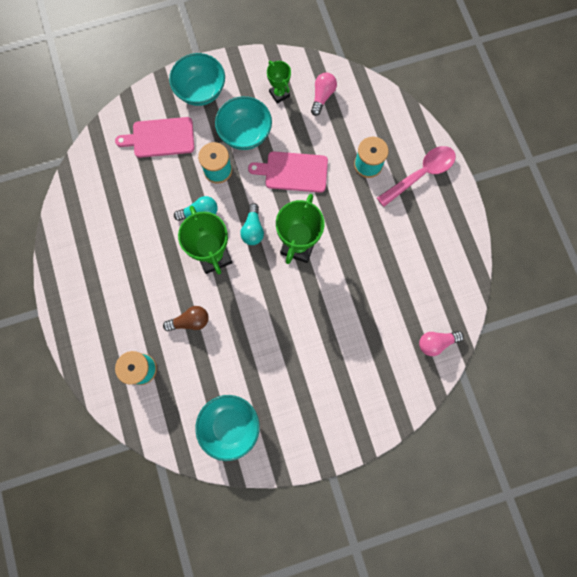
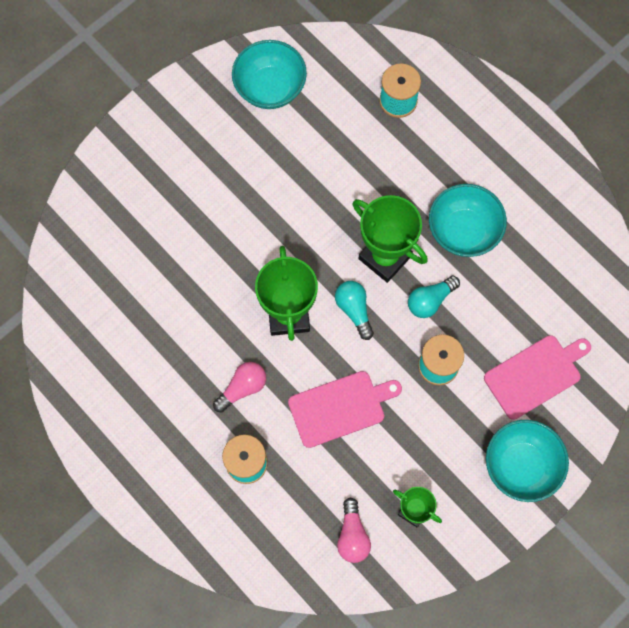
camera: 155 degrees right, 5 degrees down
brown light bulb [163,306,208,331] -> none
turquoise bowl [215,96,272,150] -> turquoise bowl moved to [429,184,507,257]
pink spoon [377,146,456,207] -> none
pink light bulb [419,331,464,356] -> pink light bulb moved to [213,362,266,413]

